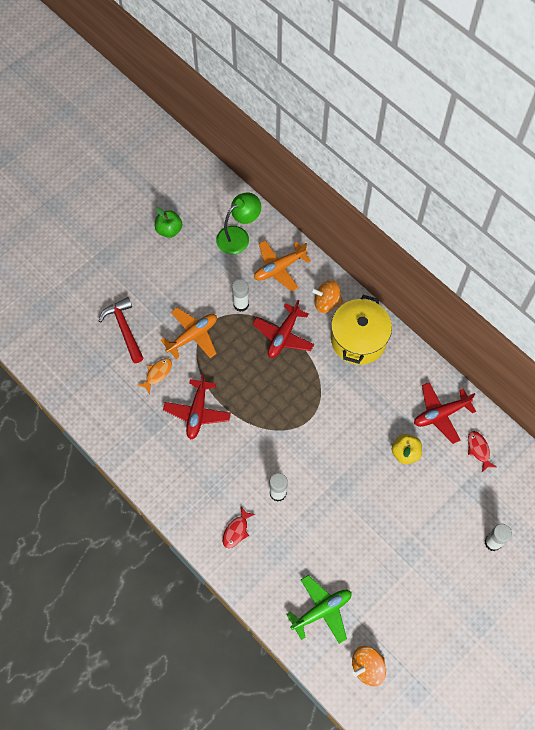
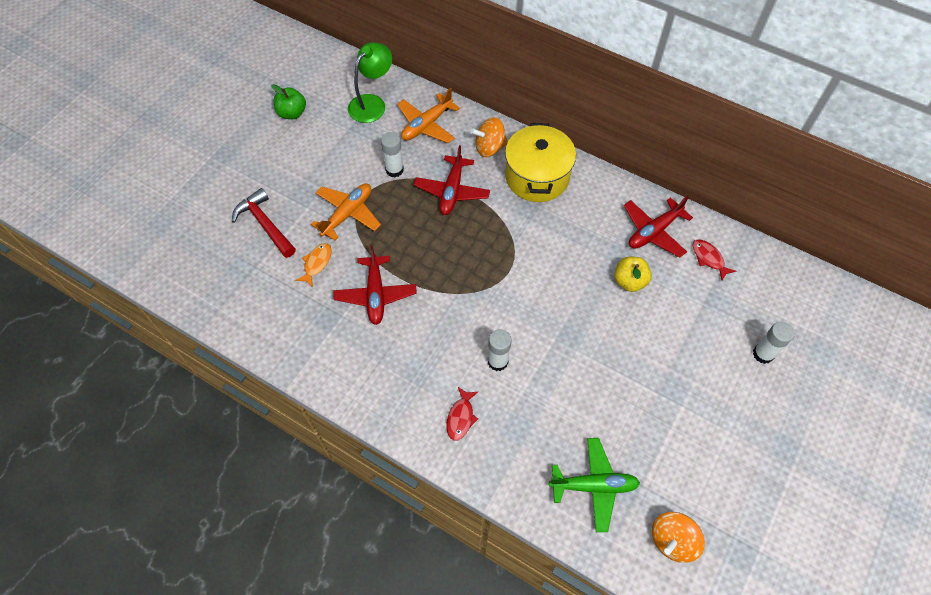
camera: 15 degrees left, 5 degrees down
green plane [286,575,351,644] -> green plane turned 45 degrees clockwise [549,438,640,532]

